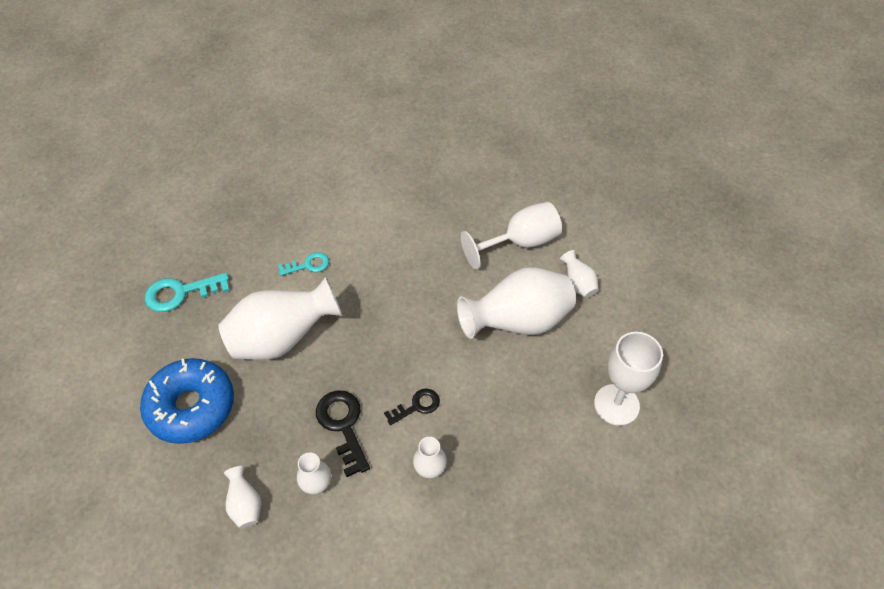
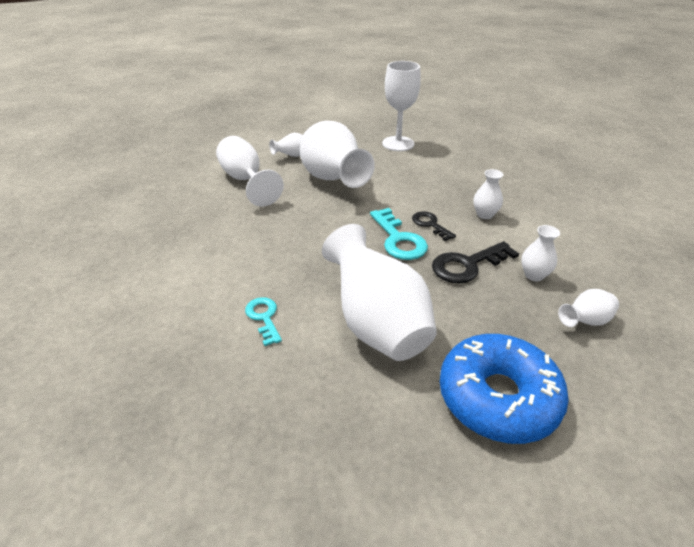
camera: 95 degrees left, 15 degrees down
turquoise key [145,273,230,312] -> turquoise key moved to [370,208,428,260]

